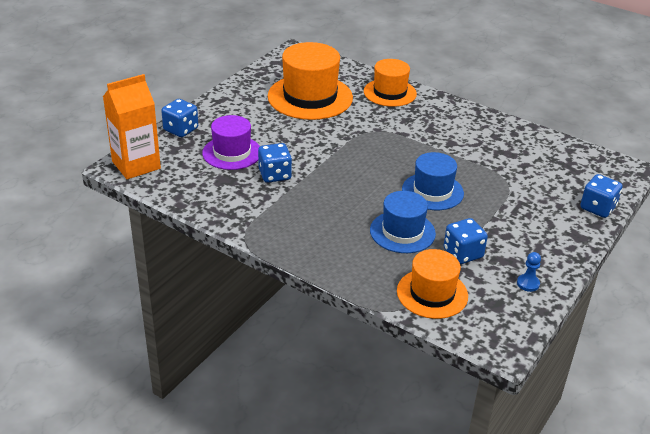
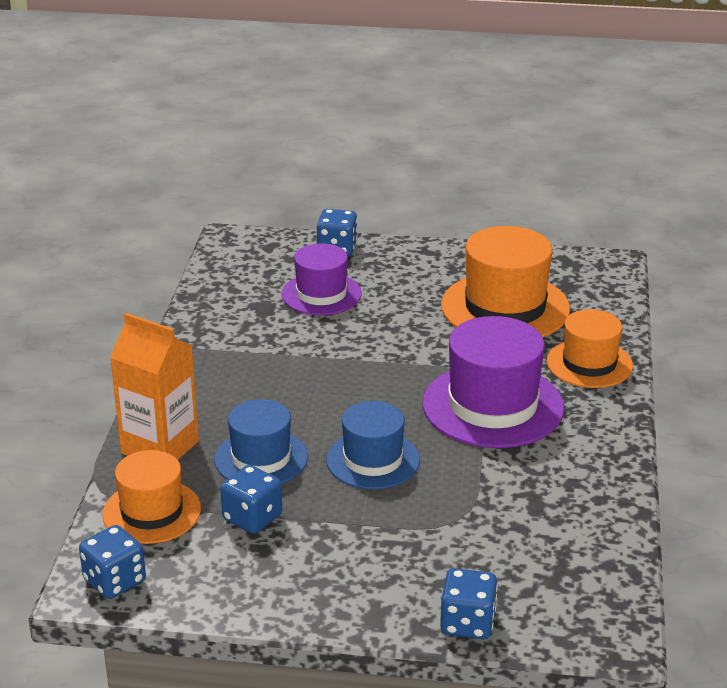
camera: 65 degrees right, 5 degrees down
orange carton [103,74,161,179] -> orange carton moved to [110,313,199,460]
blue dice [258,143,292,183] -> blue dice moved to [79,525,146,599]
blue pawn [517,252,541,292] -> none
none -> purple hat [423,316,564,448]

